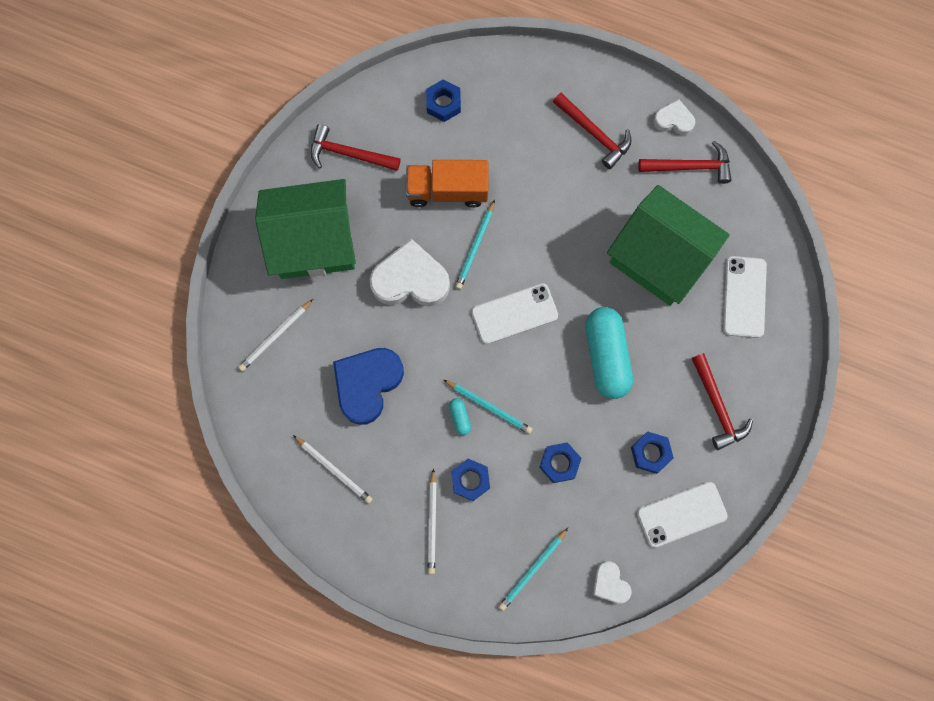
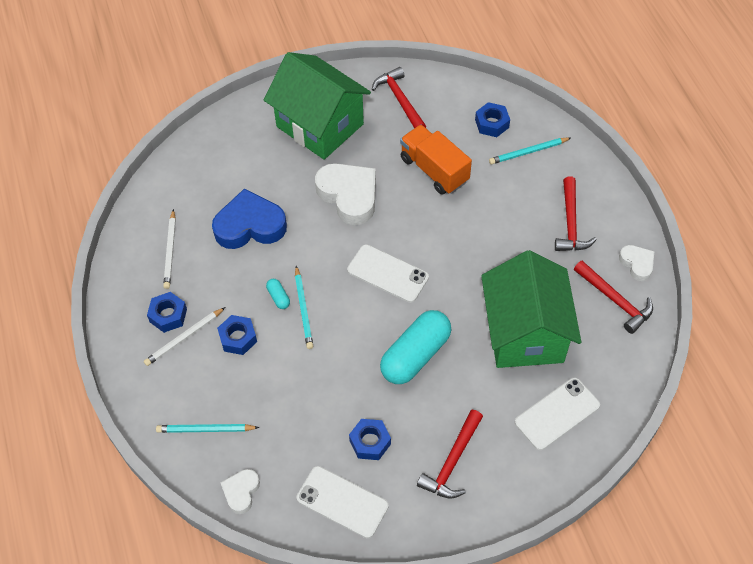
camera: 50 degrees right, 20 degrees down
white pencil [238,299,313,371] -> none
turquoise capsule [449,398,471,435] -> turquoise capsule turned 60 degrees counterclockwise [266,279,290,309]
turquoise pencil [455,200,495,289] -> turquoise pencil moved to [489,138,571,164]
blue nut [539,442,581,483] -> blue nut moved to [147,292,187,333]

